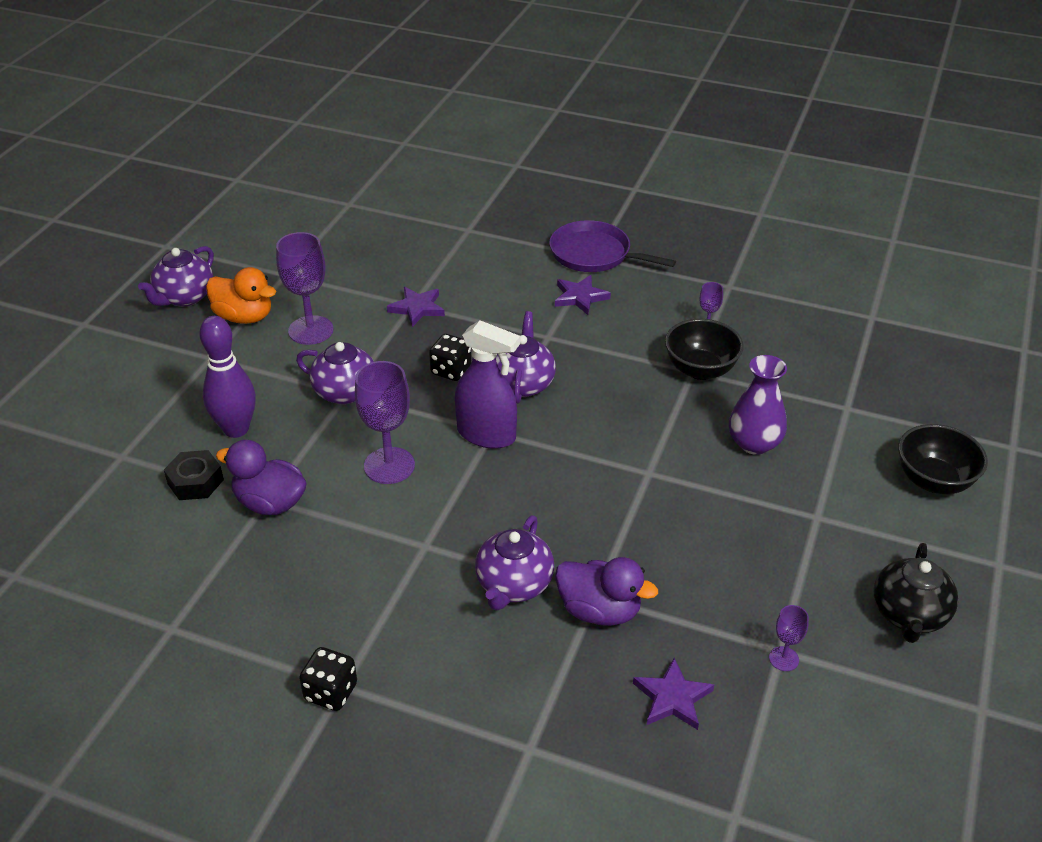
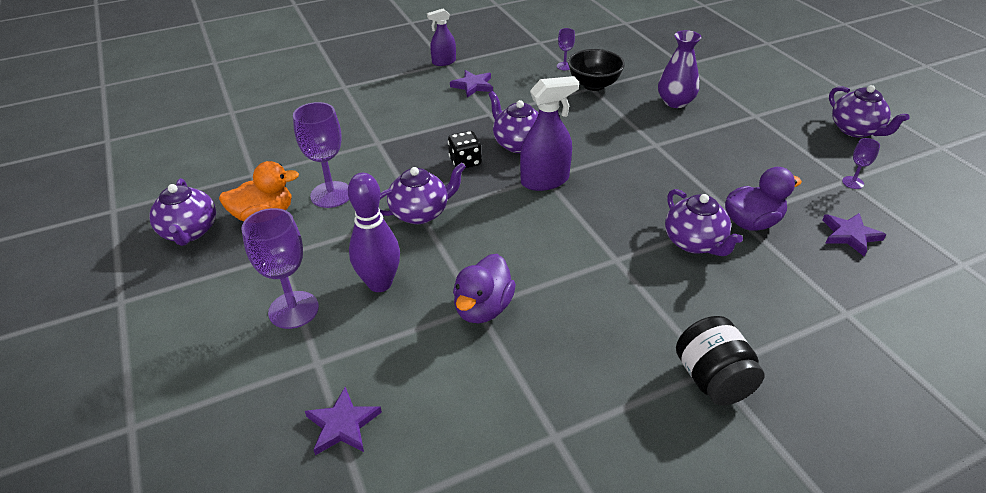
camera: 45 degrees left, 0 degrees up
black nut [164,450,224,500] -> none
purple duck [216,440,307,515] -> purple duck turned 45 degrees counterclockwise [453,254,516,323]
black dice [299,647,357,711] -> black jar [676,316,764,406]
purple goblet [355,361,415,484] -> purple goblet moved to [241,208,319,329]
purple star [387,287,445,327] -> purple star moved to [305,387,382,455]
purple pan [549,220,676,272] -> purple spray bottle [427,9,456,66]
black teapot [874,543,958,643] -> purple teapot [829,85,909,138]
black bowl [898,424,988,494] -> none

